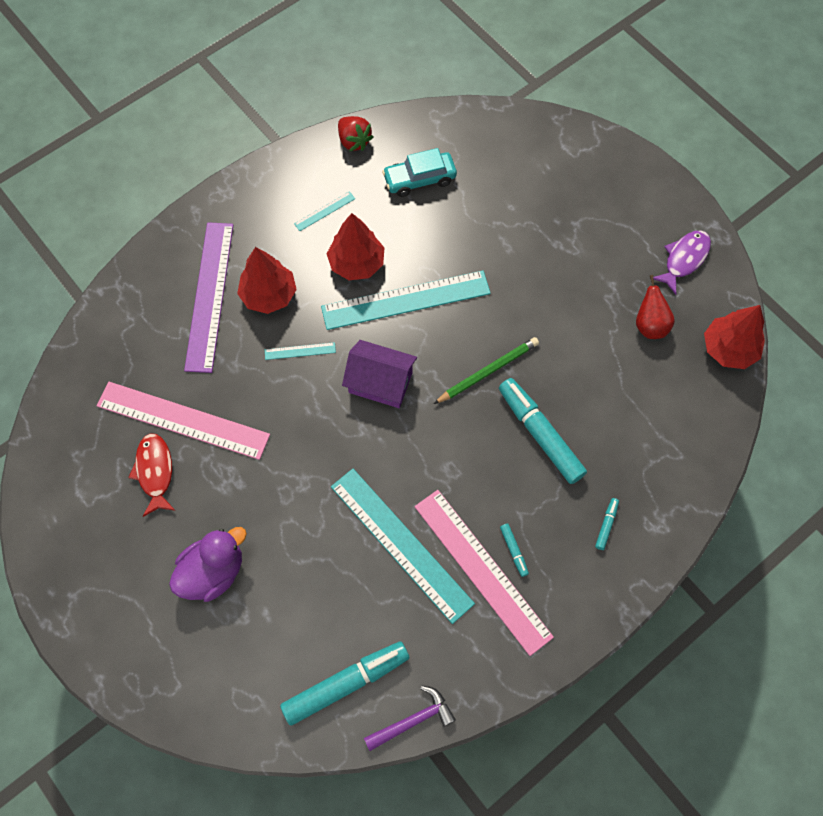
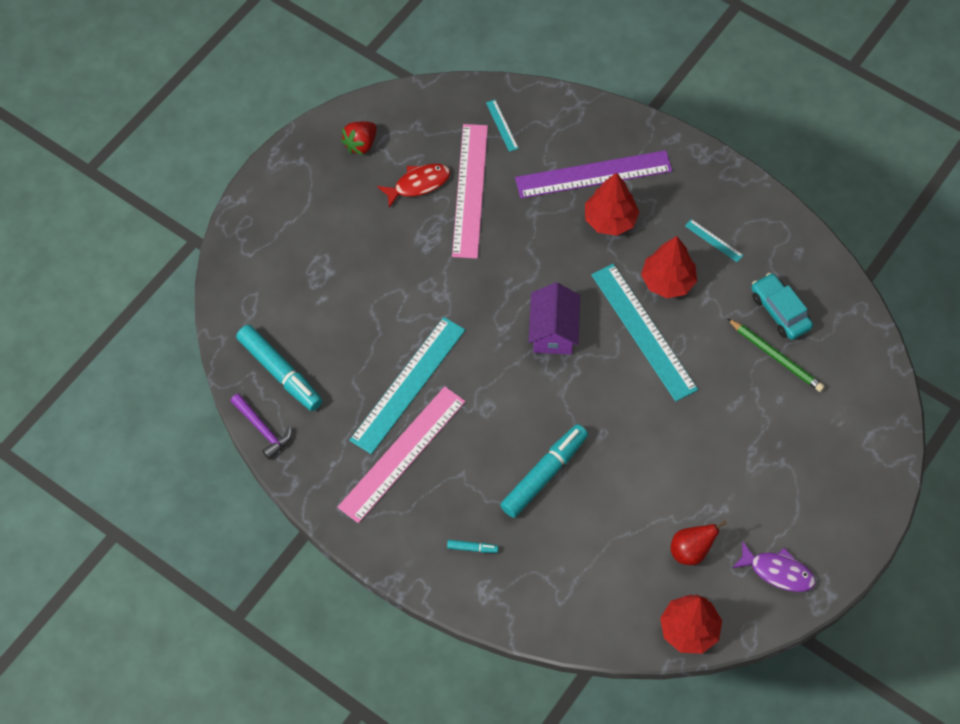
camera: 75 degrees right, 5 degrees down
purple duck [169,527,247,602] -> none
turquoise ruler [265,342,336,360] -> turquoise ruler moved to [486,100,519,152]
red strawberry [338,116,374,152] -> red strawberry moved to [341,121,377,155]
green pencil [434,337,539,404] -> green pencil moved to [727,318,825,392]
turquoise marker [500,524,529,577] -> none

